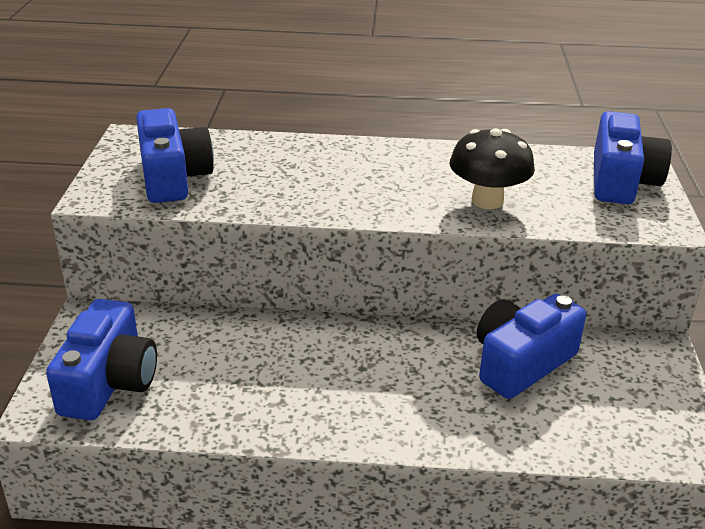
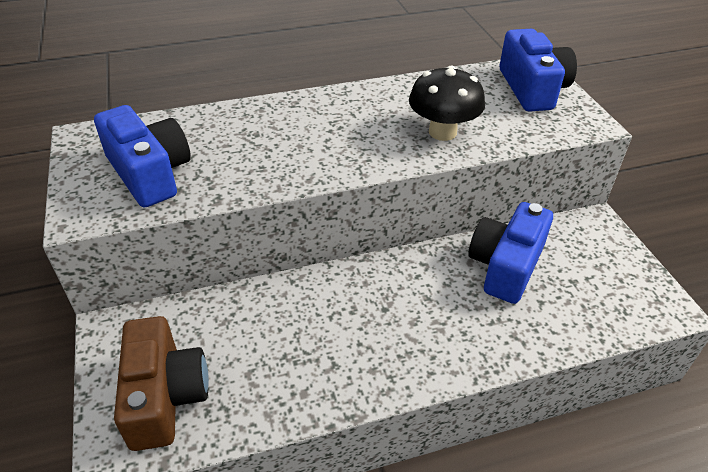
camera: 20 degrees left, 10 degrees up
blue camera [46,299,157,420] -> brown camera [114,316,209,451]

